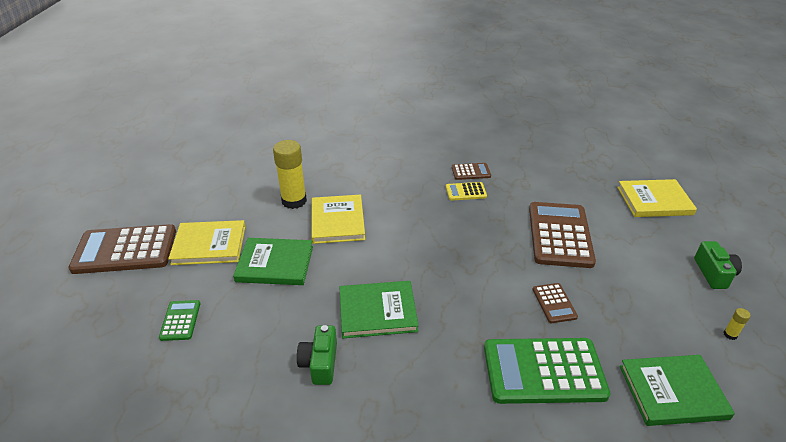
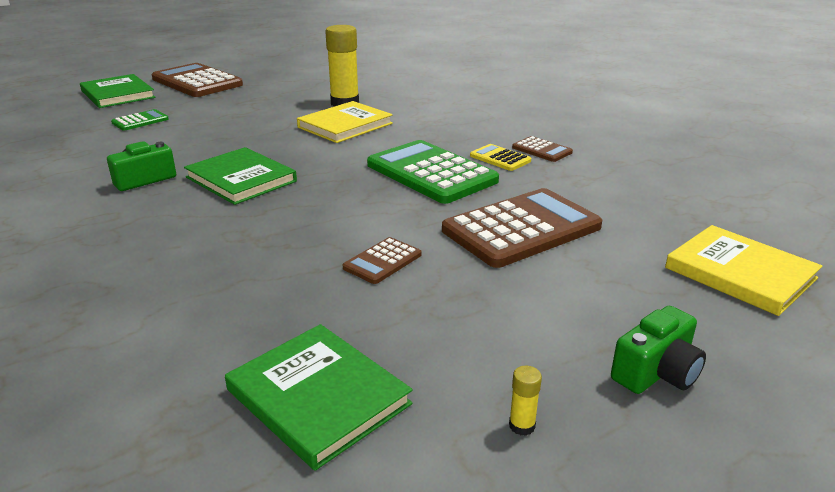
camera: 50 degrees right, 10 degrees down
yellow book [168,220,246,265] -> none
green book [233,238,313,285] -> green book moved to [80,74,155,108]
green calculator [484,338,610,404] -> green calculator moved to [367,140,499,204]

